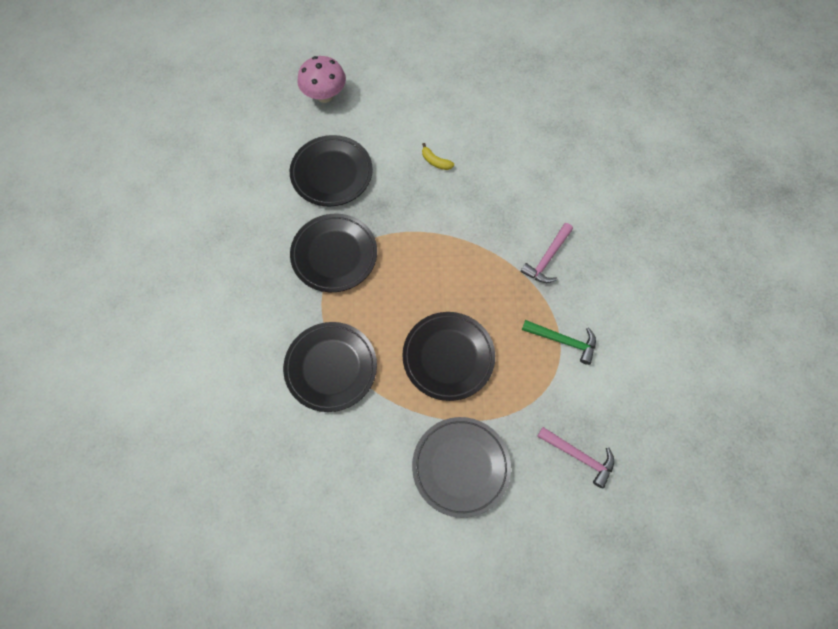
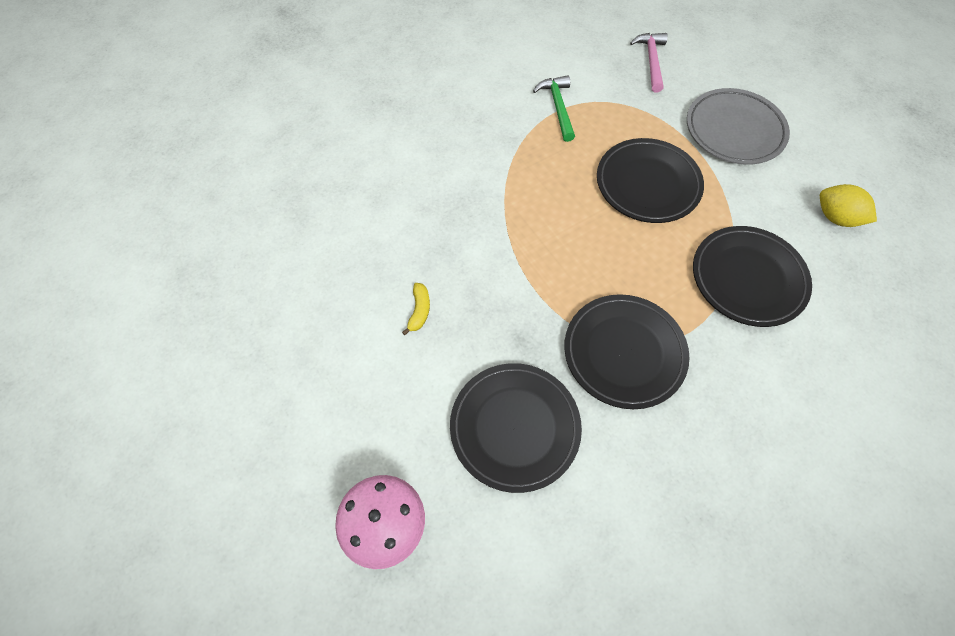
camera: 120 degrees left, 5 degrees down
pink hammer [521,223,573,283] -> none
none -> yellow lemon [820,184,877,227]

